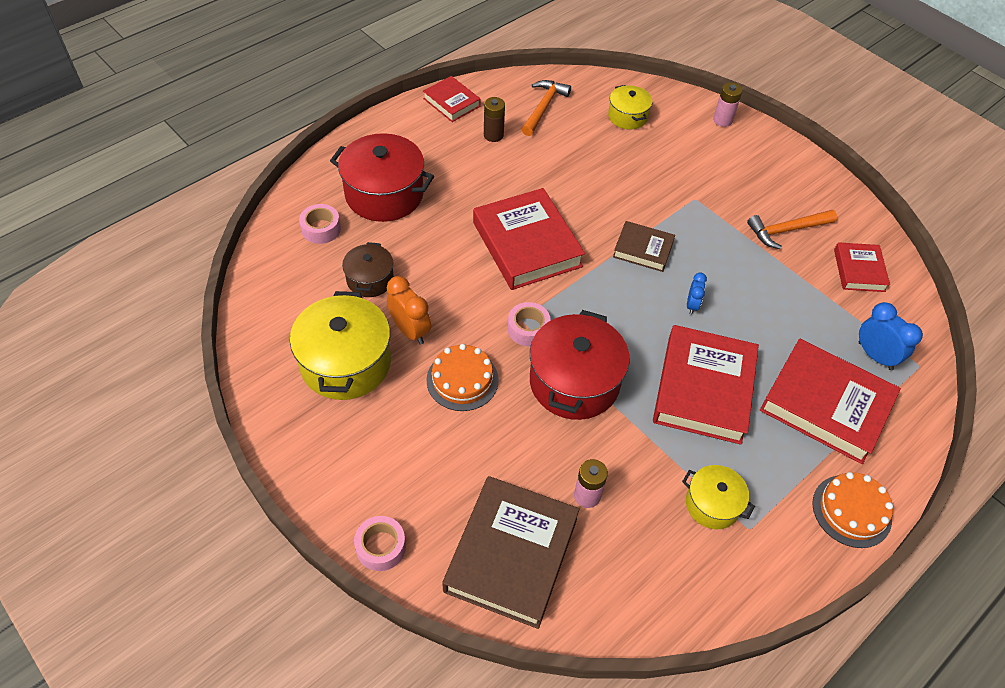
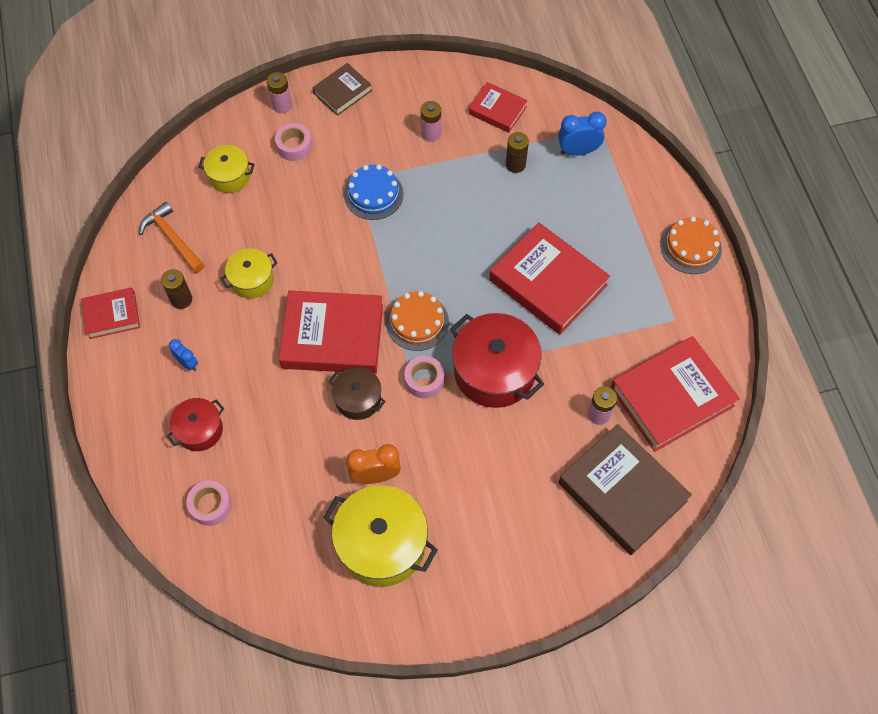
camera: 60 degrees left, 10 degrees up
red pot [330,133,434,222] -> red pot [166,398,224,451], size x0.56
brown pot [342,242,394,297] -> brown pot moved to [329,367,386,420]
pink tape [354,516,406,571] -> pink tape moved to [275,123,312,161]
orange cake [426,344,499,411] -> orange cake moved to [386,291,449,351]
brown book [613,221,675,272] -> brown book moved to [313,63,372,116]
yellow pot [682,465,755,529] -> yellow pot moved to [220,248,277,299]
blue clock [687,273,707,315] -> blue clock moved to [169,339,198,371]
orange hammer [747,210,837,249] -> pink battery [421,101,441,142]
red book [760,339,901,464] -> red book moved to [610,336,740,452]
none -> blue cake [344,165,403,220]
none -> brown battery [506,132,529,173]

